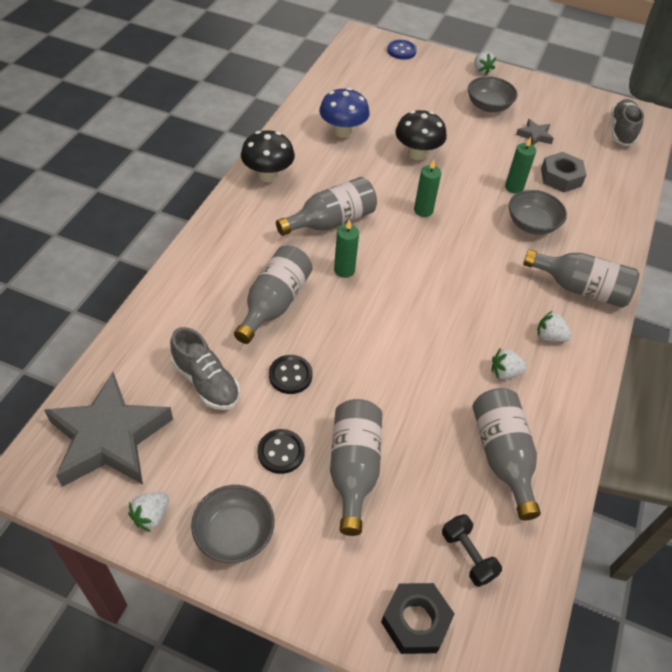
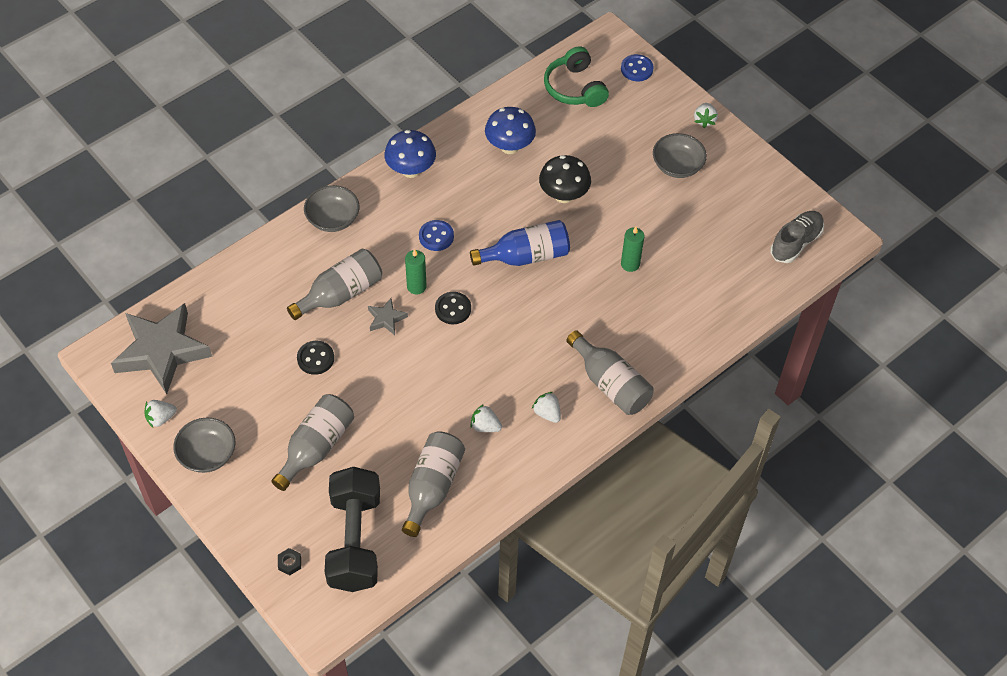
camera: 30 degrees right, 5 degrees up
grey shoe [170,327,240,410] -> none
black mushroom [241,130,295,182] -> blue mushroom [384,130,436,178]
black button [258,429,305,474] -> black button moved to [435,292,471,324]
grey bottle [276,177,377,236] -> blue button [419,220,454,251]
black nut [381,583,454,654] -> black nut [278,548,301,575], size x0.49
green candle [414,160,442,217] -> blue bottle [470,220,570,266]
black dumbbell [442,514,502,587] -> black dumbbell [325,467,380,592], size x2.23
grey bowl [509,190,567,235] -> grey bowl moved to [304,185,359,232]
grey star [516,119,554,145] -> grey star moved to [368,298,408,335]
grey nut [541,152,586,192] -> none
none -> green headphones [544,46,609,107]

